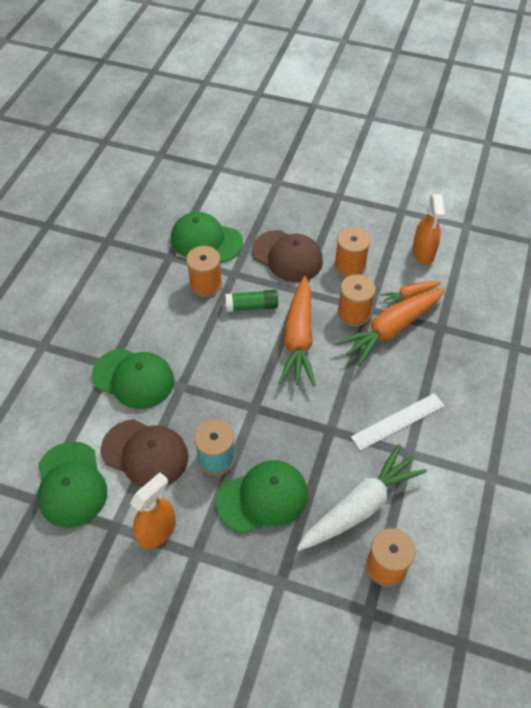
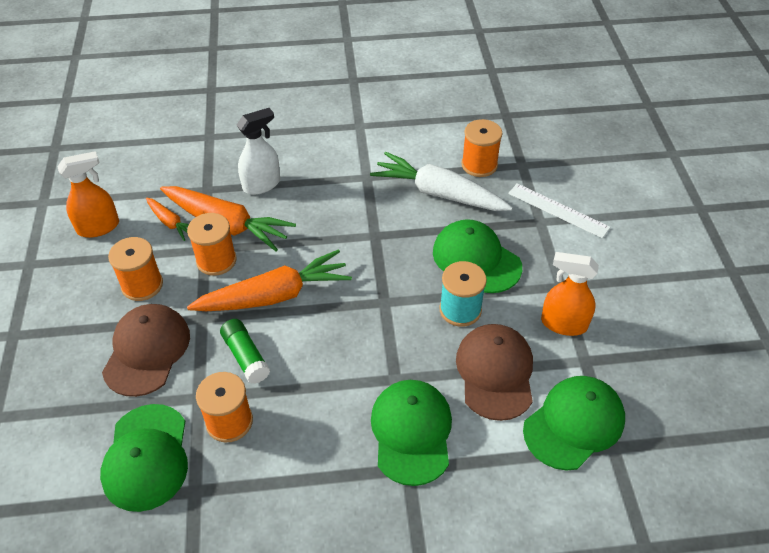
camera: 115 degrees left, 5 degrees down
white ruler [351,393,445,451] -> white ruler moved to [508,183,610,238]
none -> white spray bottle [237,108,280,195]

